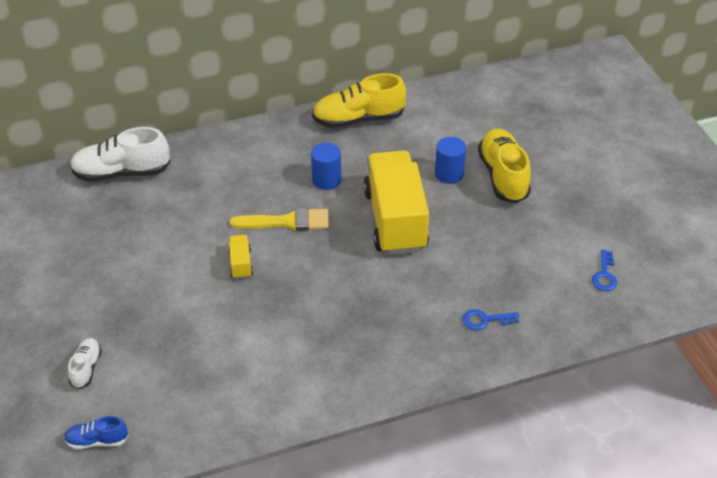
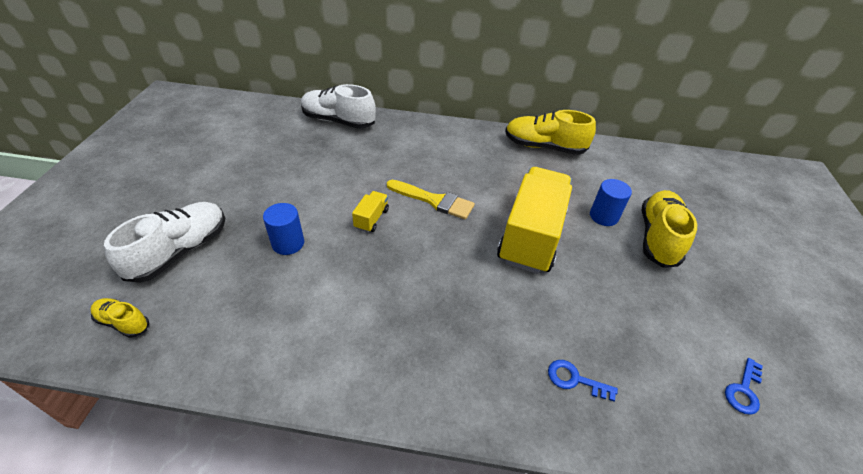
camera: 25 degrees right, 0 degrees up
blue shoe [64,416,128,449] -> yellow shoe [90,298,149,338]
white shoe [68,338,102,389] -> white shoe [104,202,225,283], size x1.92
blue cylinder [311,143,341,190] -> blue cylinder moved to [263,203,304,255]

